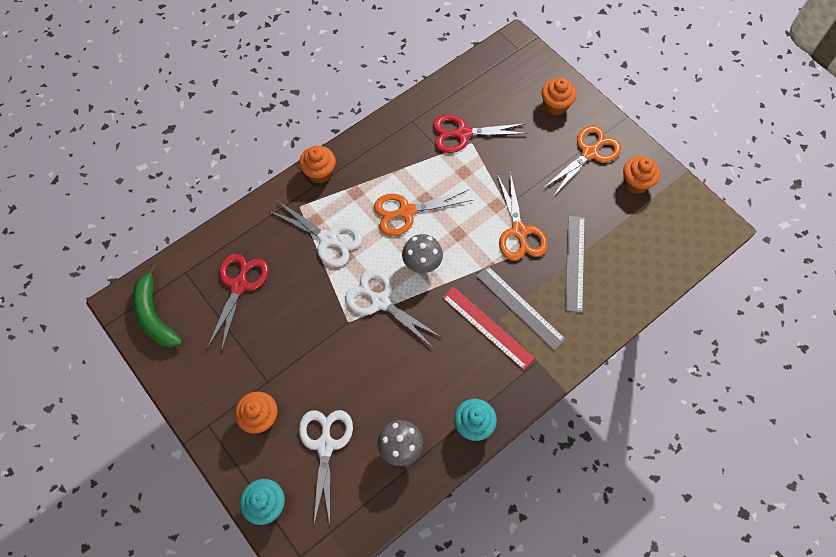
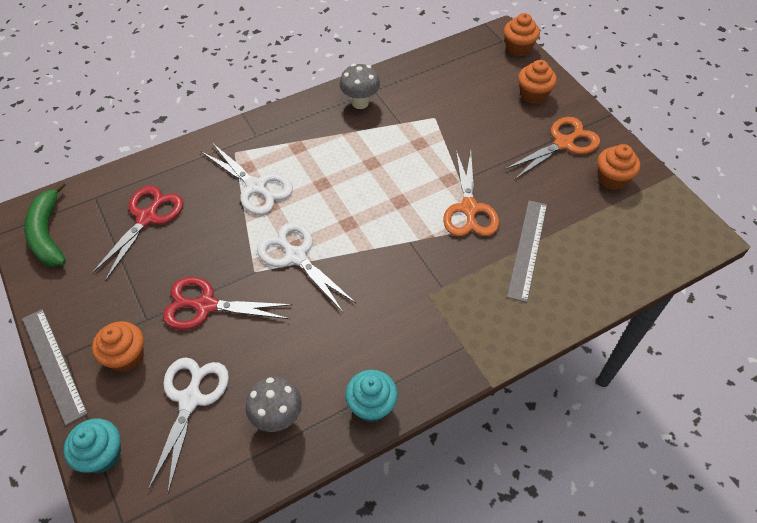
camera: 10 degrees right, 10 degrees down
orange cupcake [299,146,336,183] -> orange cupcake moved to [504,13,540,56]
orange scissors [374,190,473,236] -> none
grey mushroom [402,234,443,273] -> grey mushroom moved to [339,64,380,109]
red scissors [433,115,528,153] -> red scissors moved to [163,277,293,330]
red ruler [442,287,535,370] -> none
grey ruler [476,266,566,350] -> grey ruler moved to [22,309,88,425]

